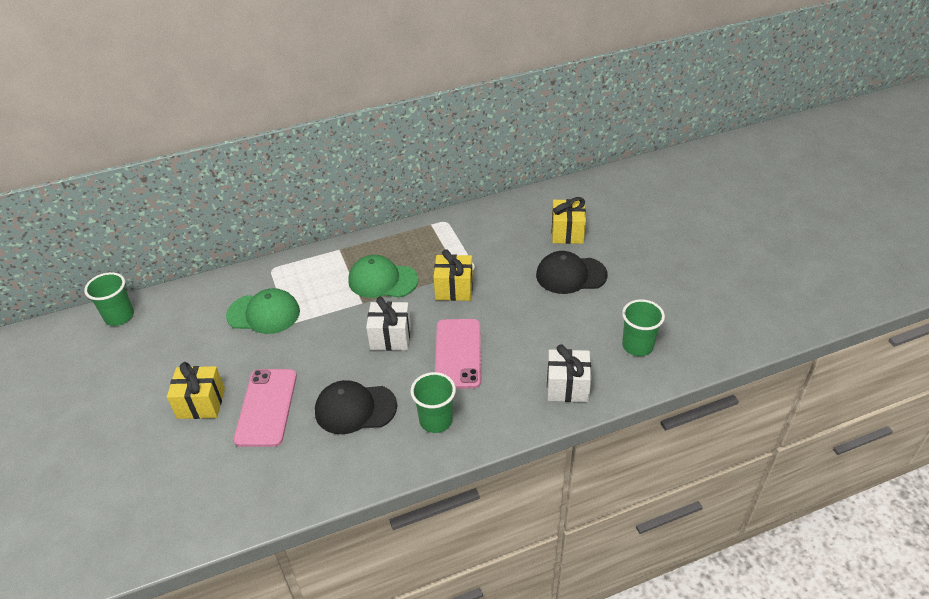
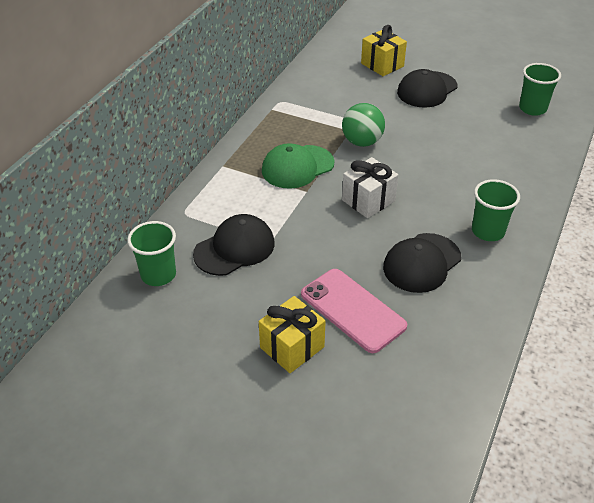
camera: 45 degrees left, 0 degrees up
green cup [84,272,134,326] -> green cup moved to [127,221,176,286]
green cap [226,288,300,334] -> black cap [193,214,275,276]
yellow gift [433,249,473,301] -> green ball [342,103,385,147]
pink phone [435,319,481,389] -> none
white gift [547,344,591,402] -> none

